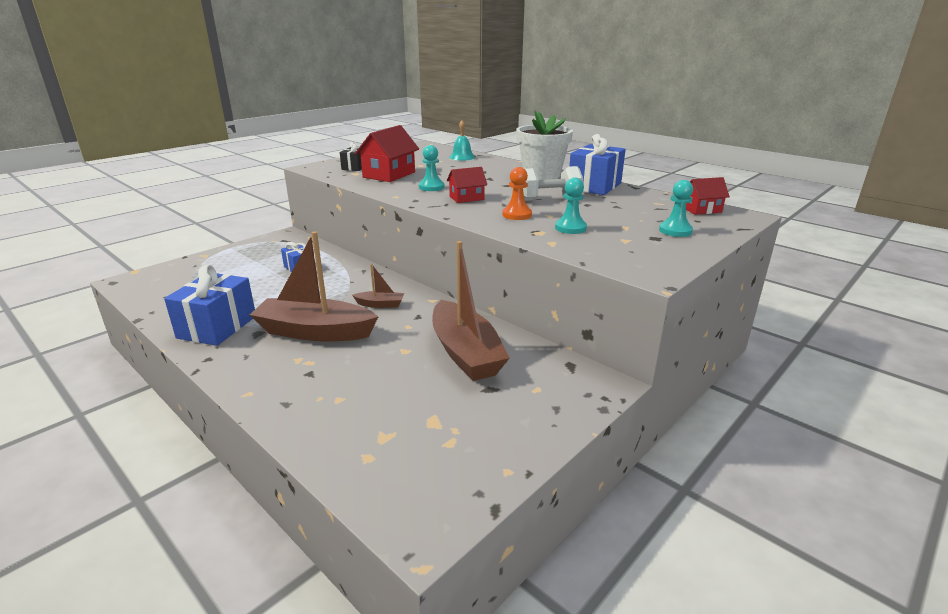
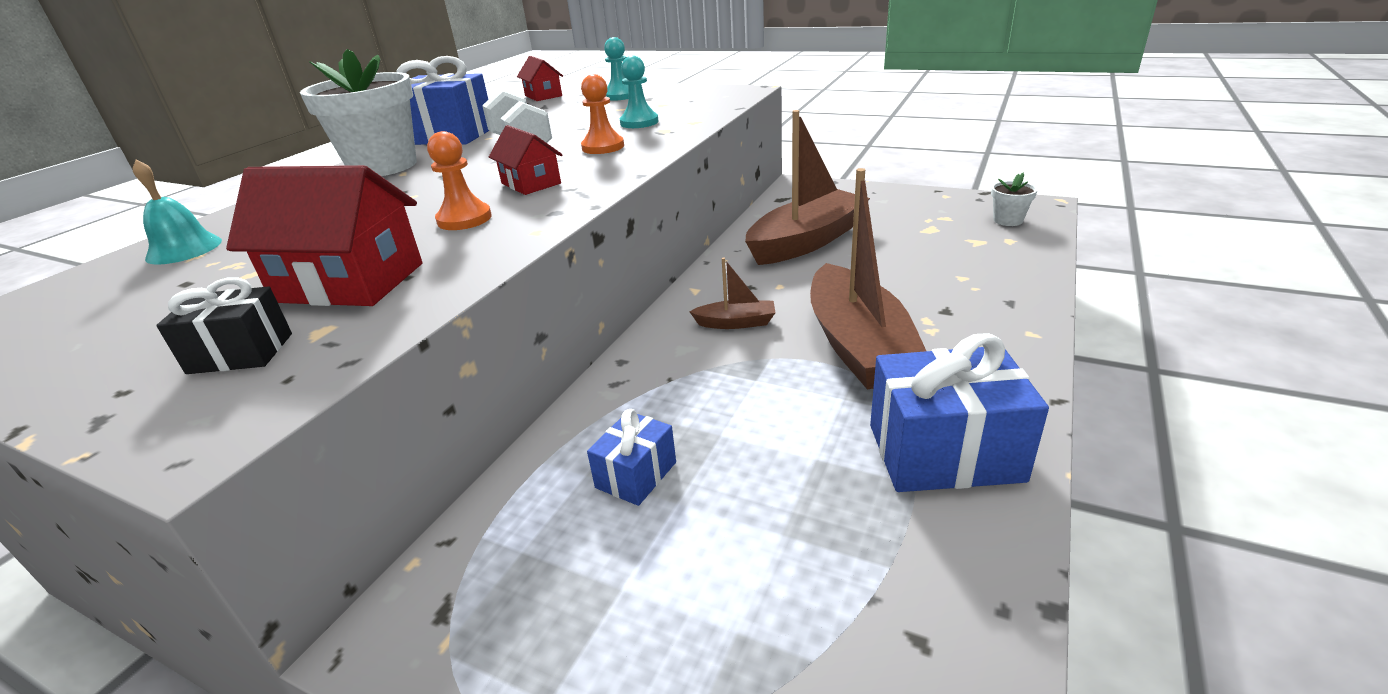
camera: 105 degrees left, 5 degrees up
brown boat [352,264,404,308] -> brown boat turned 105 degrees clockwise [689,258,776,329]
turquoise pawn [419,145,444,191] -> orange pawn [427,131,492,230]
none -> white flower pot [991,173,1038,226]

